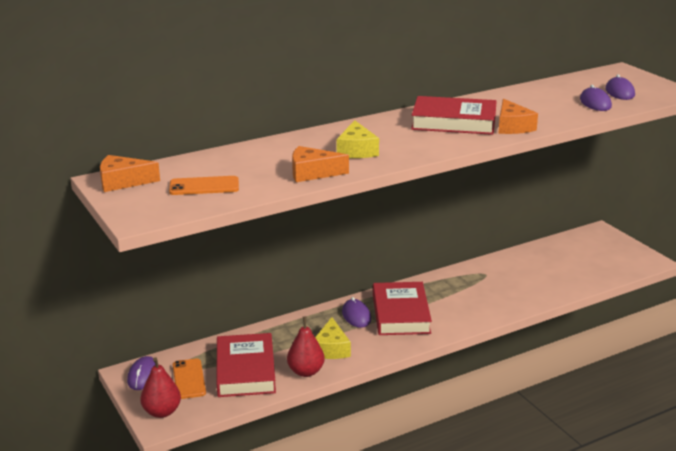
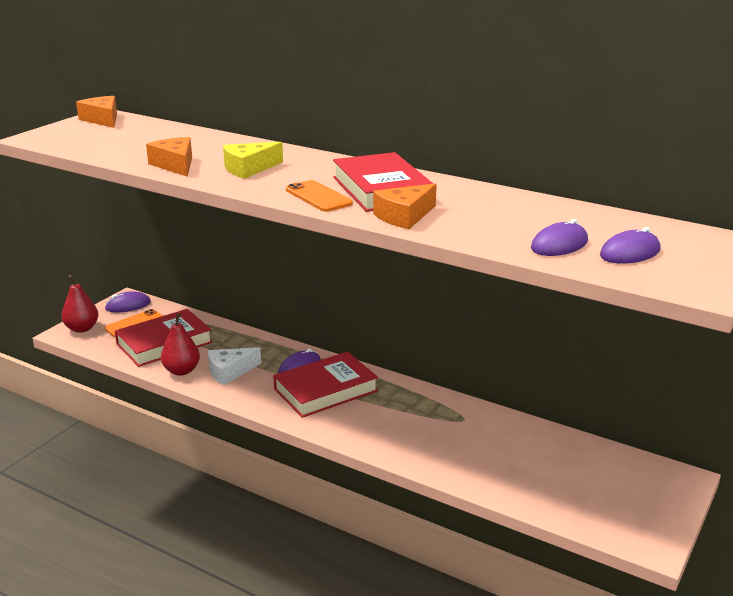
camera: 60 degrees right, 0 degrees up
orange phone [169,176,239,195] -> orange phone moved to [286,180,353,212]
yellow cheese [315,317,351,359] -> white cheese [208,347,261,385]

